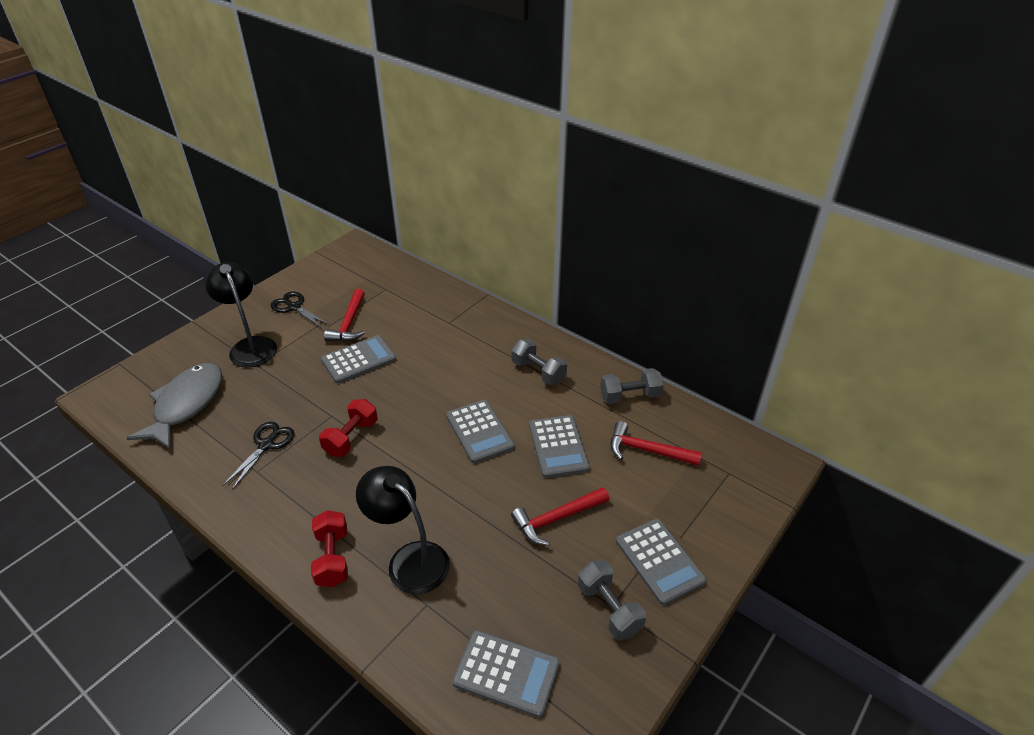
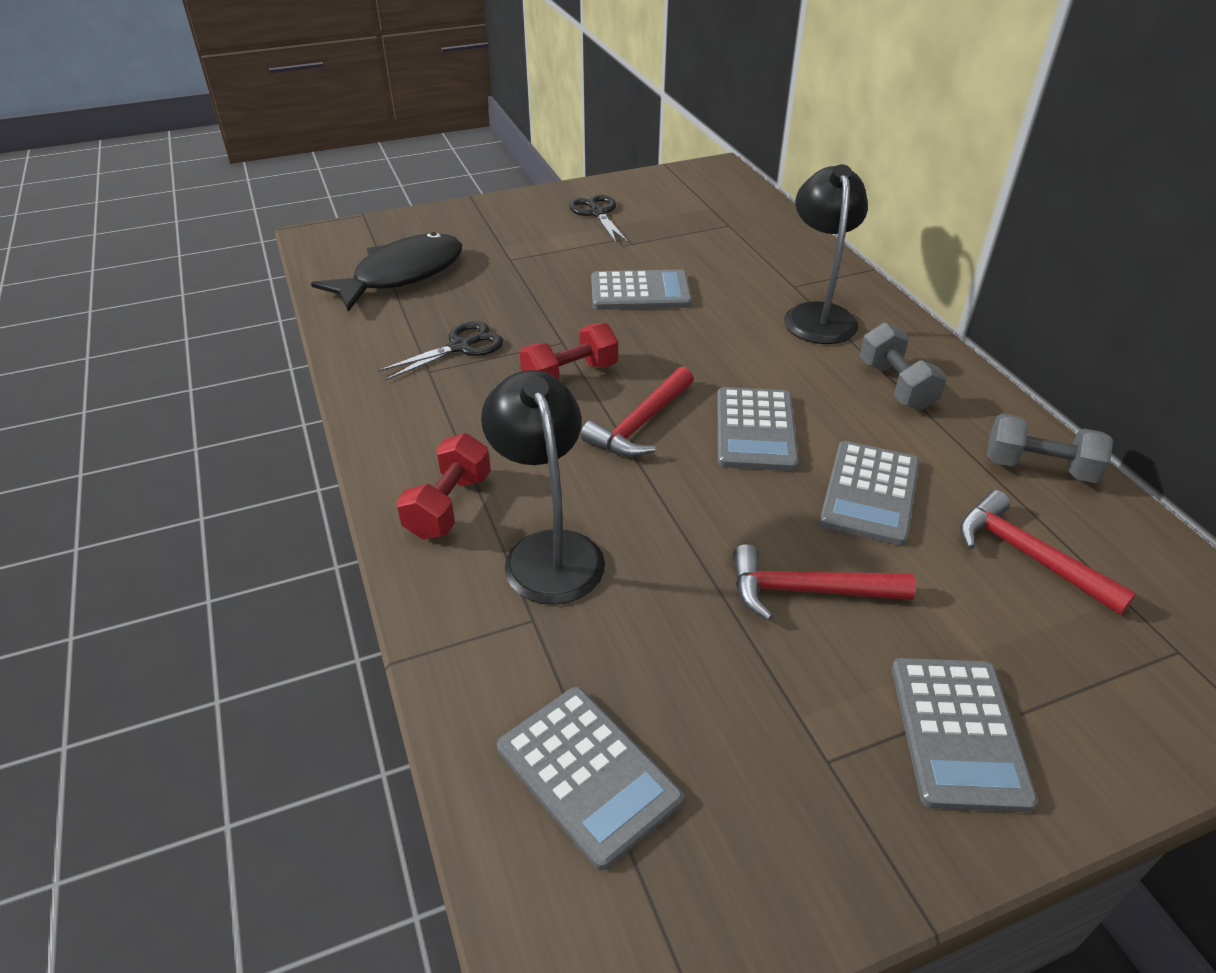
camera: 30 degrees right, 0 degrees up
grey fish [126,363,222,449] -> black fish [311,232,462,312]
black lamp [205,262,277,368] -> black lamp moved to [784,164,868,344]
red hammer [324,289,365,342] -> red hammer moved to [581,367,694,457]
grey dumbbell [578,560,646,640] -> none

